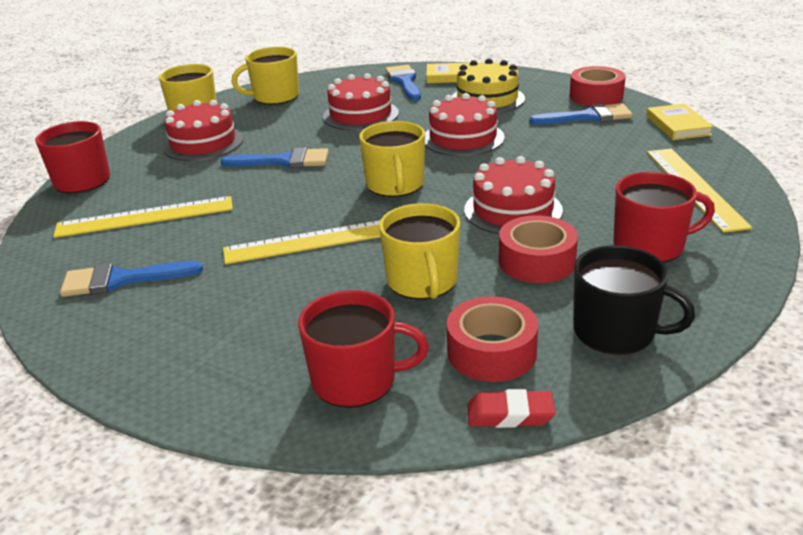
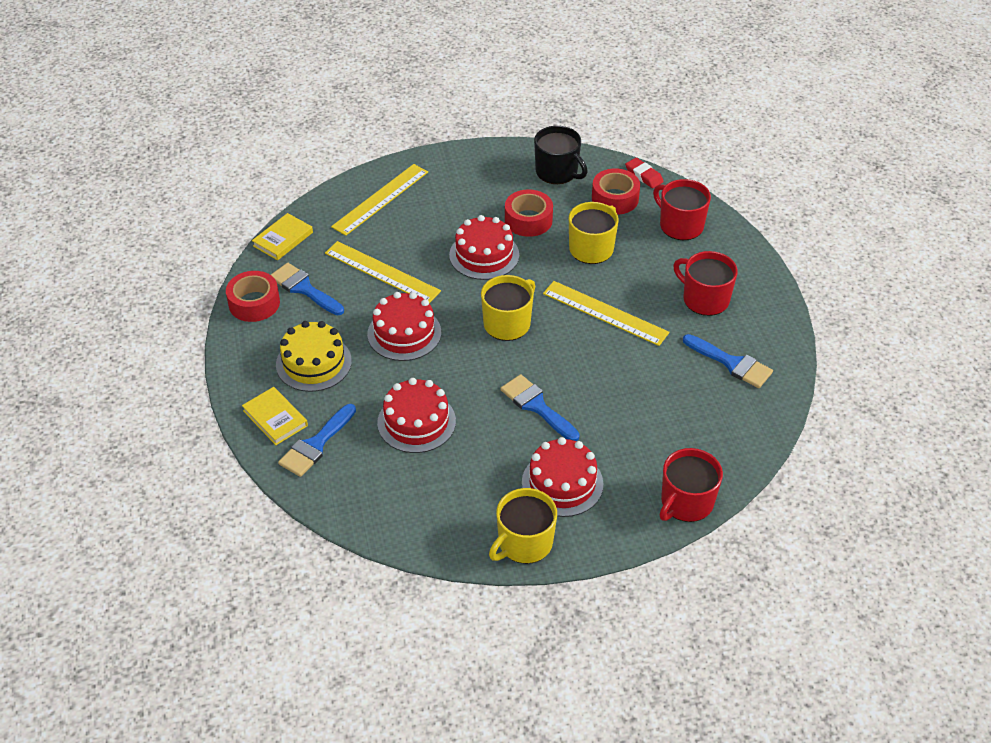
camera: 135 degrees left, 15 degrees up
yellow ruler [53,196,233,238] -> yellow ruler moved to [325,241,441,303]
yellow mug [232,47,299,105] -> none
black mug [573,245,695,355] -> black mug turned 150 degrees clockwise [534,126,588,184]
red mug [613,172,715,263] -> red mug moved to [673,251,738,316]

